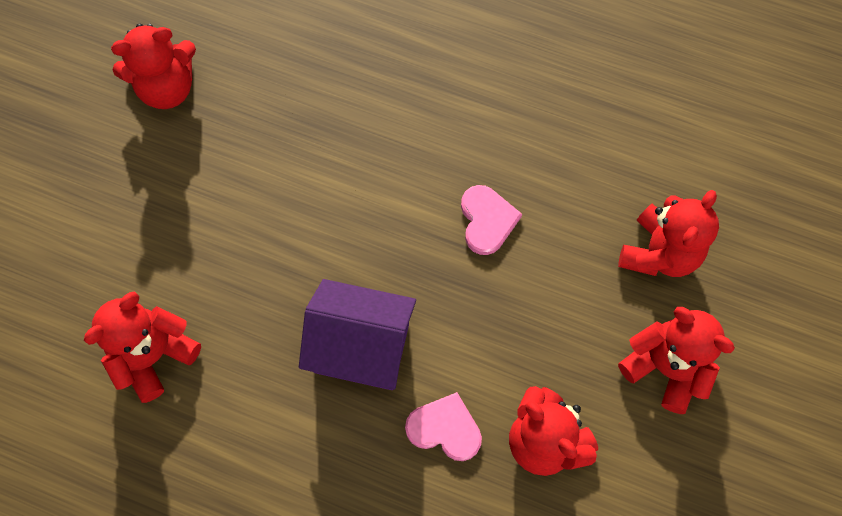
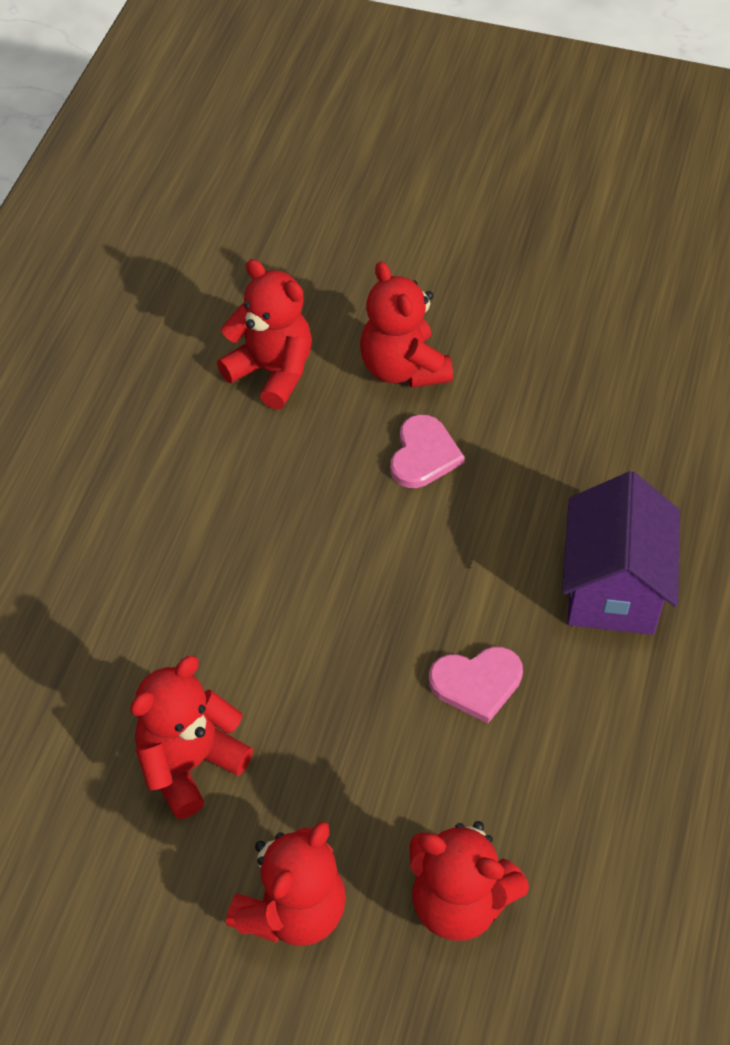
camera: 85 degrees right, 15 degrees down
red teddy bear [111,23,196,109] -> red teddy bear moved to [360,261,453,388]
purple house [299,279,416,390] -> purple house moved to [562,471,680,635]
pink heart [405,392,482,461] -> pink heart moved to [391,414,465,488]

